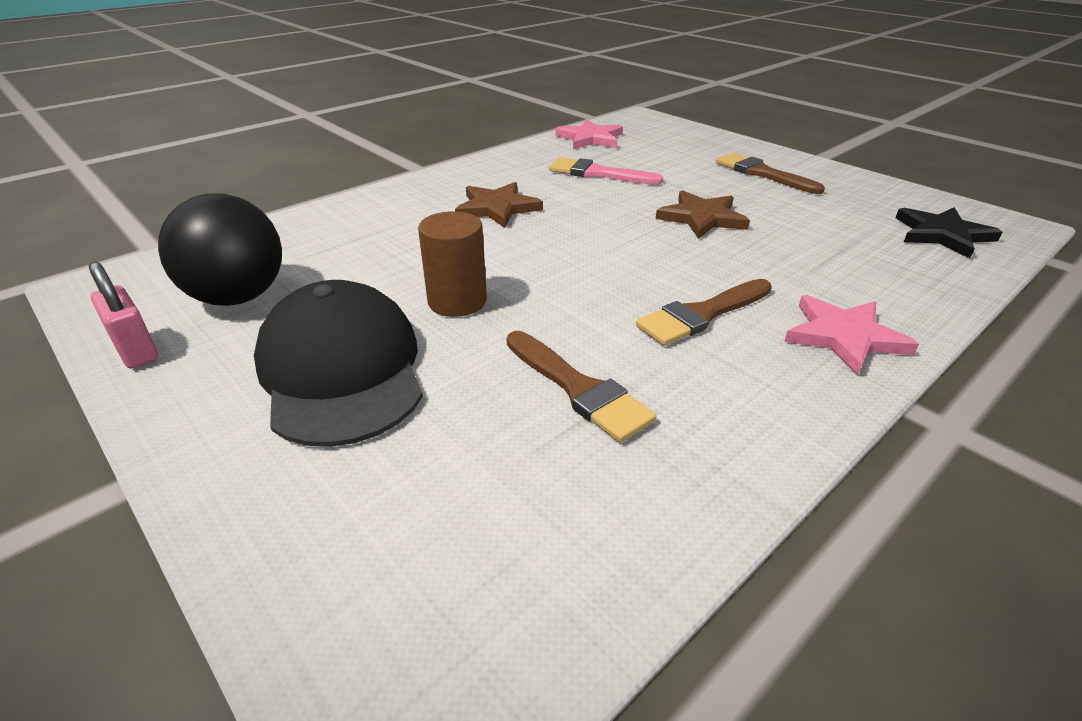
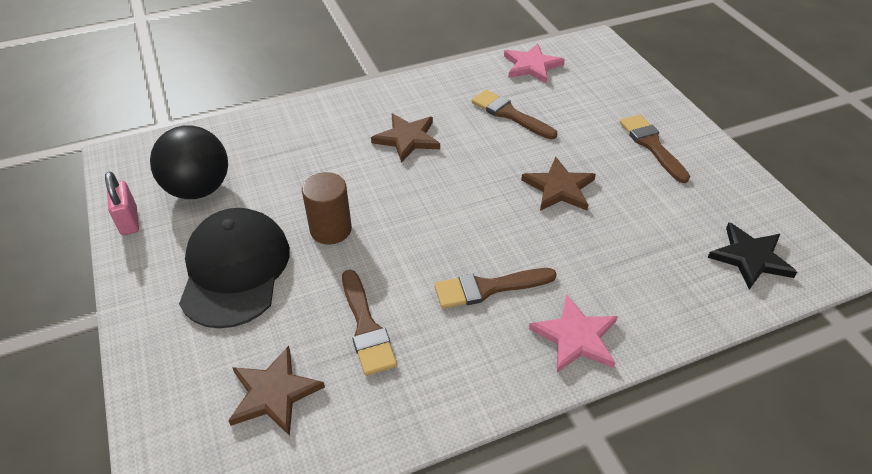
camera: 20 degrees right, 10 degrees up
pink brush [549,157,663,185] -> brown brush [471,90,557,139]
none -> brown star [228,346,325,436]

